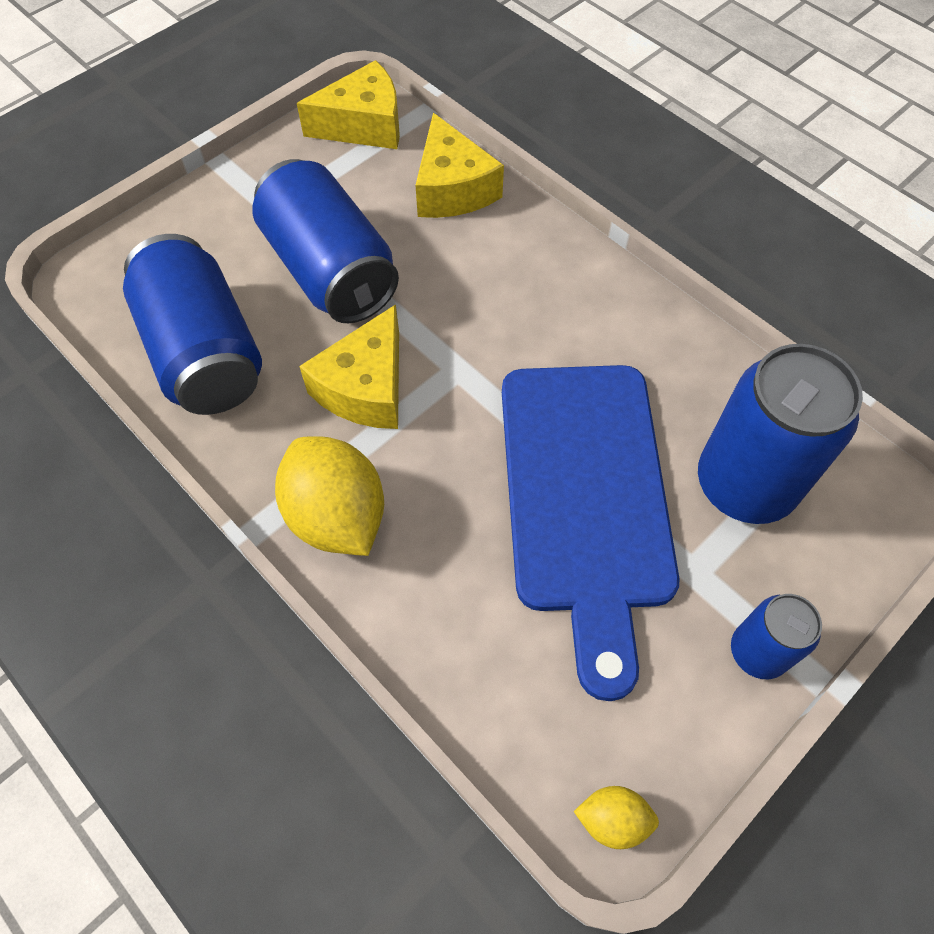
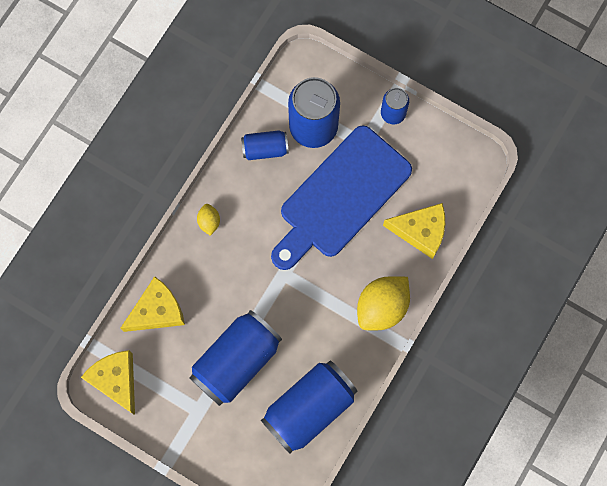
camera: 105 degrees left, 15 degrees up
yellow cheese [299,304,399,429] -> yellow cheese moved to [383,203,445,259]
blue cutting board [502,365,680,701] -> blue cutting board turned 150 degrees clockwise [271,125,412,270]
yellow lemon [574,786,659,849] -> yellow lemon moved to [197,204,220,236]
none -> blue can [241,130,289,160]

